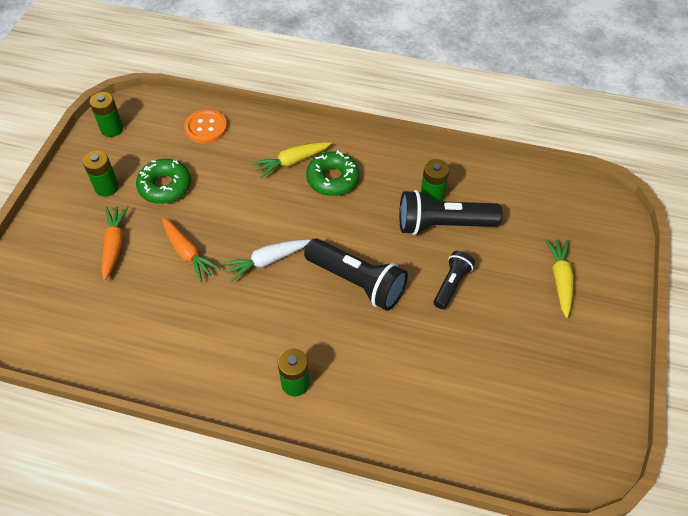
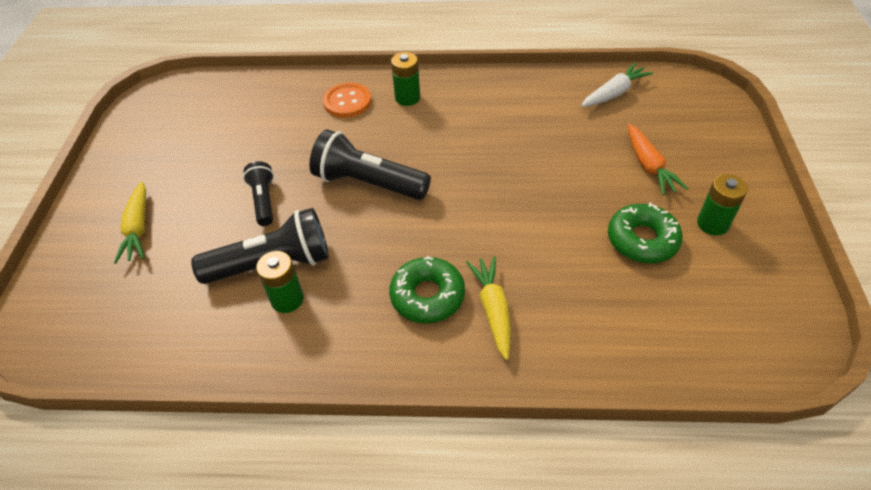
camera: 170 degrees right, 5 degrees down
green battery [90,92,123,137] -> none
orange carrot [162,218,221,282] -> none
orange button [184,109,227,144] -> orange button moved to [323,83,372,118]
white carrot [223,239,310,282] -> white carrot moved to [581,63,653,107]
yellow carrot [252,142,332,178] -> yellow carrot turned 60 degrees counterclockwise [466,256,511,360]
black flashlight [434,251,475,309] -> black flashlight turned 150 degrees clockwise [243,161,274,226]

